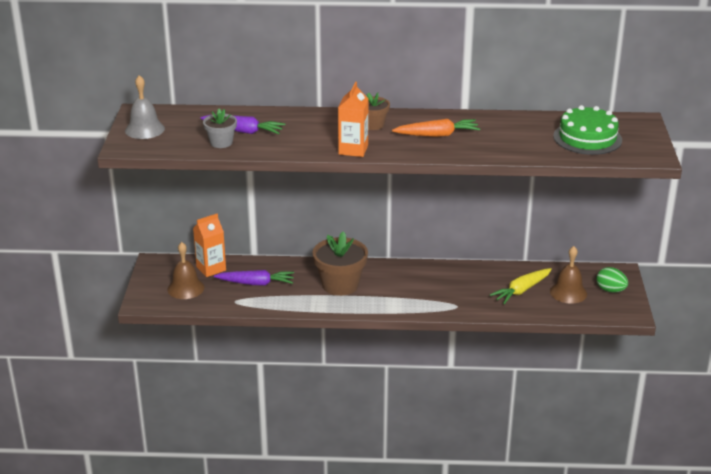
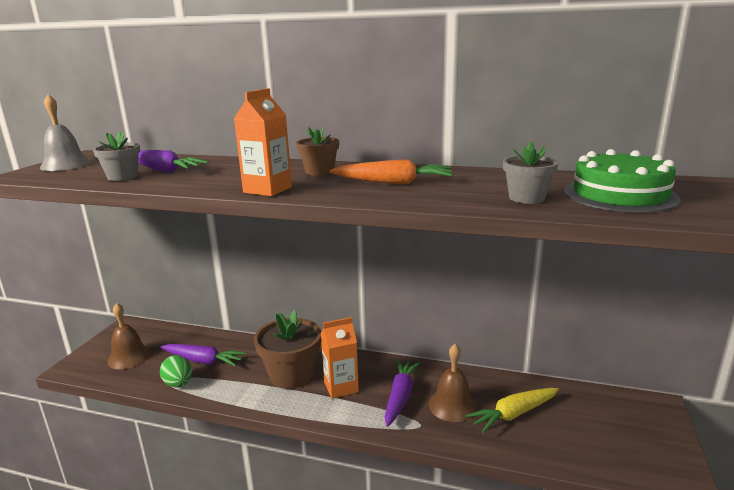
camera: 15 degrees right, 10 degrees down
orange carton [193,214,226,277] -> orange carton moved to [321,317,359,399]
brown bell [550,246,587,304] -> brown bell moved to [428,344,477,422]
green egg [596,267,628,293] -> green egg moved to [160,355,192,388]
none -> purple carrot [385,359,421,427]
none -> grey flower pot [503,142,559,204]

